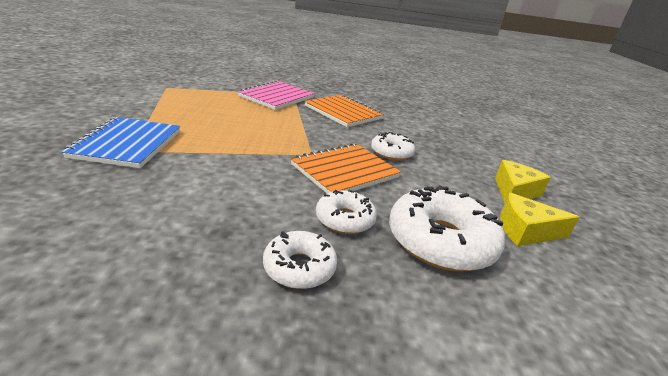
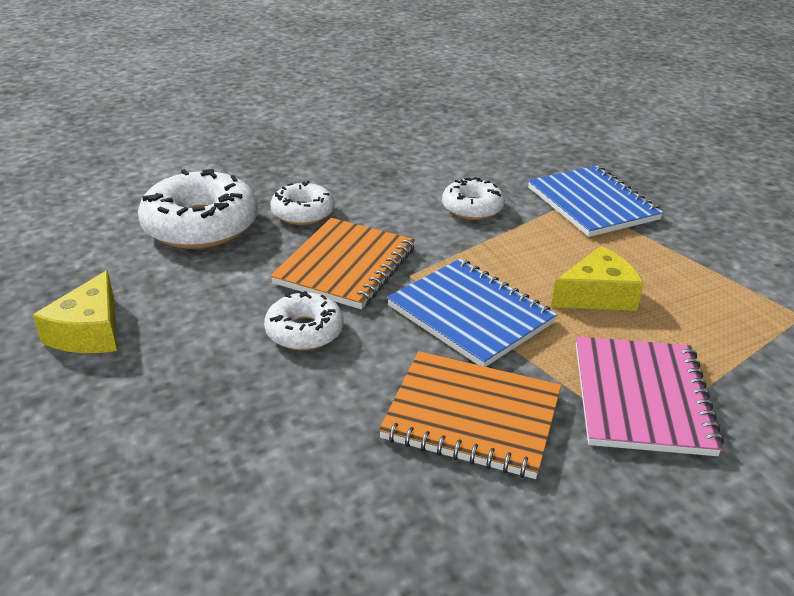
camera: 155 degrees right, 5 degrees up
white donut [263,231,337,289] -> white donut moved to [442,177,505,220]
yellow cheese [500,193,580,246] -> yellow cheese moved to [551,246,644,311]
none -> blue notebook [387,259,557,367]

